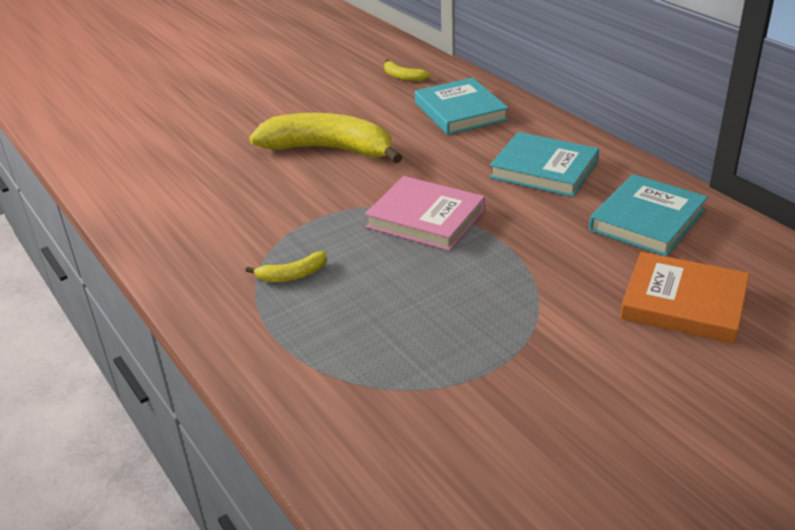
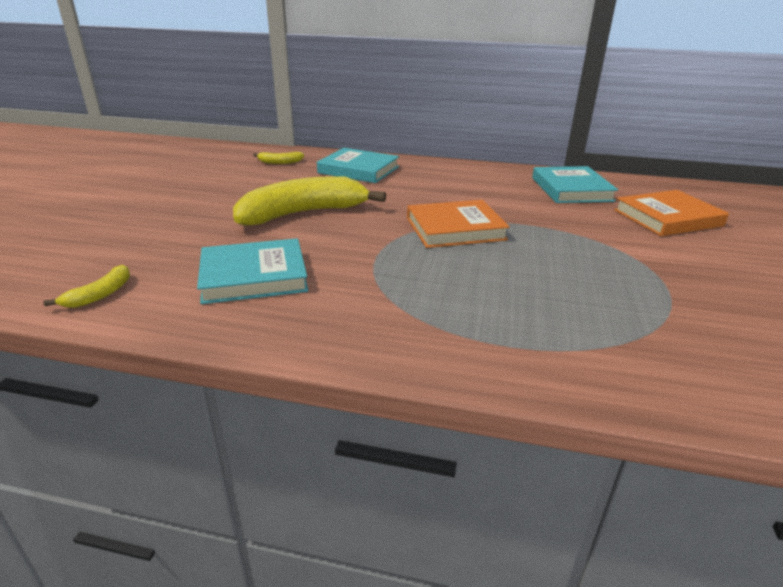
camera: 45 degrees left, 5 degrees down
yellow banana [246,251,327,282] -> yellow banana moved to [43,265,130,308]
pink book [365,176,485,251] -> orange book [407,200,510,248]
turquoise book [490,132,599,197] -> turquoise book moved to [197,238,308,304]

